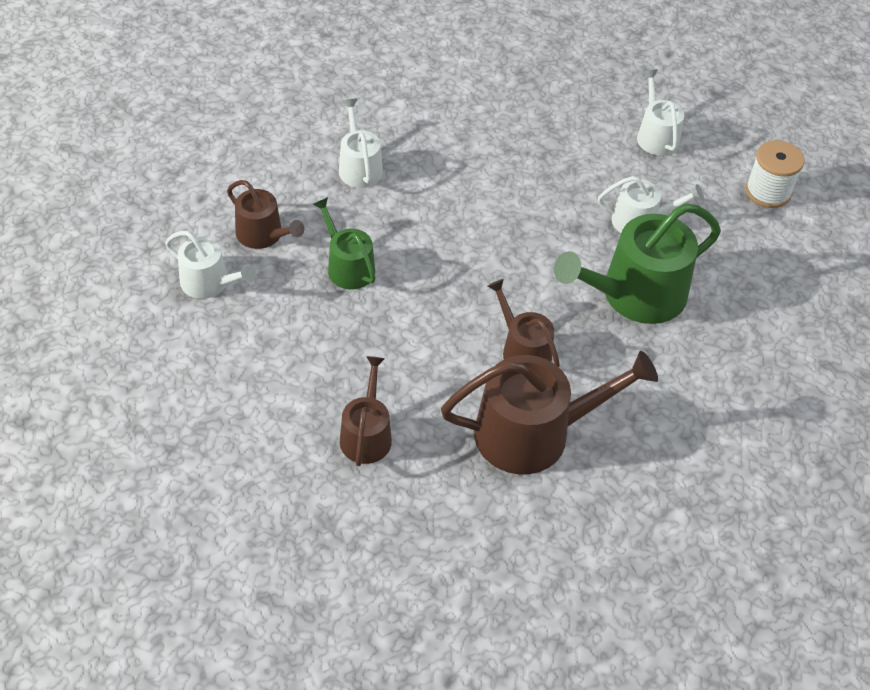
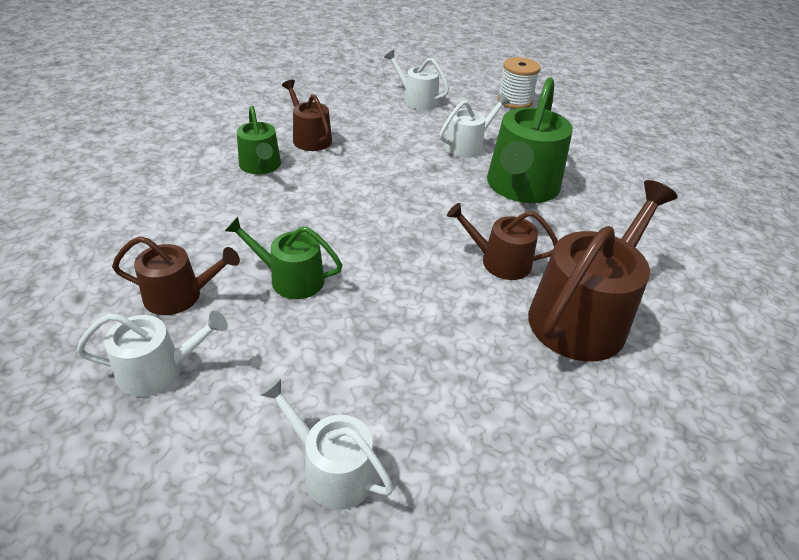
camera: 40 degrees left, 10 degrees down
white watering can [339,99,383,188] -> white watering can moved to [260,378,394,510]
brown watering can [340,356,392,466] -> brown watering can moved to [282,80,332,151]
none -> green watering can [237,106,281,174]

